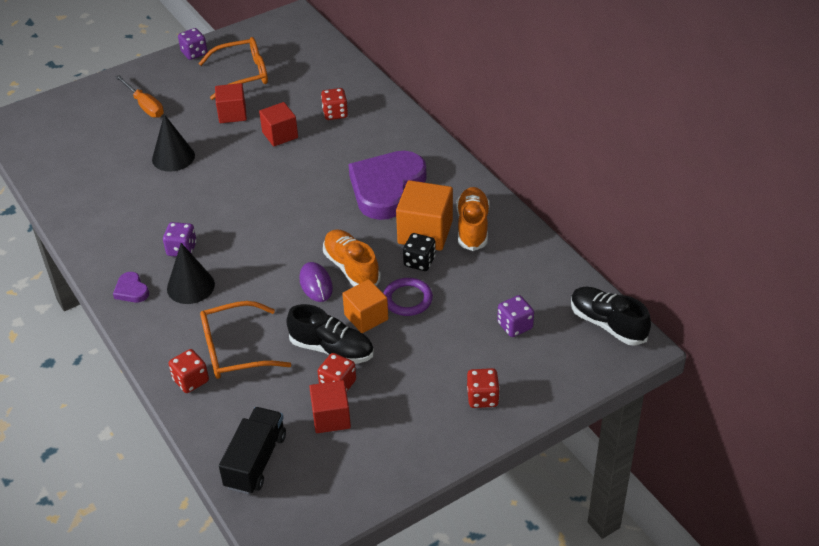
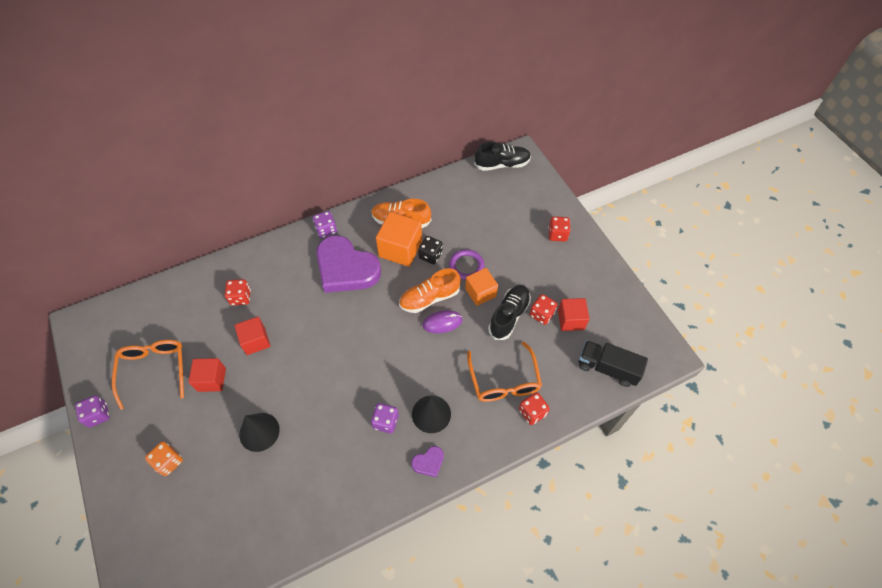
camera: 85 degrees left, 15 degrees up
orange screwdriver [115,75,164,118] -> orange dice [145,442,183,476]
purple dice [497,295,534,337] -> purple dice moved to [313,211,337,238]
black shoe [571,287,651,346] -> black shoe turned 150 degrees counterclockwise [474,142,531,171]

